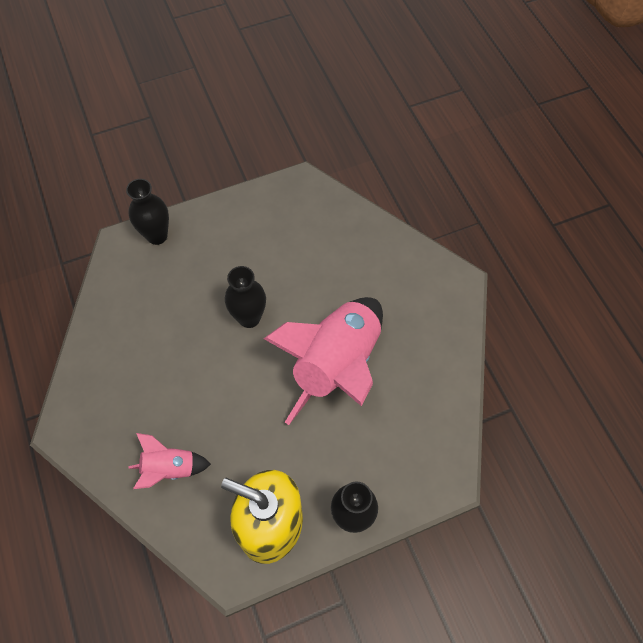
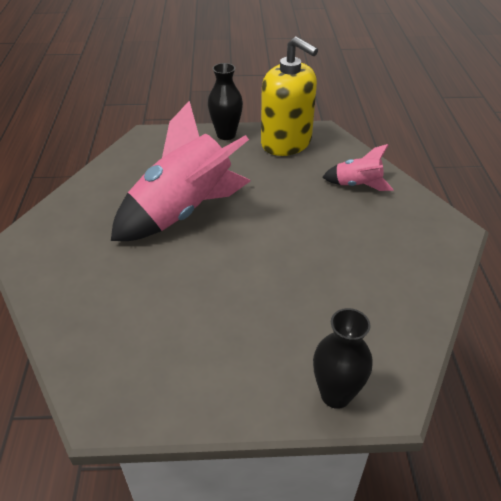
camera: 160 degrees left, 20 degrees down
black vase [225,266,266,328] -> none

